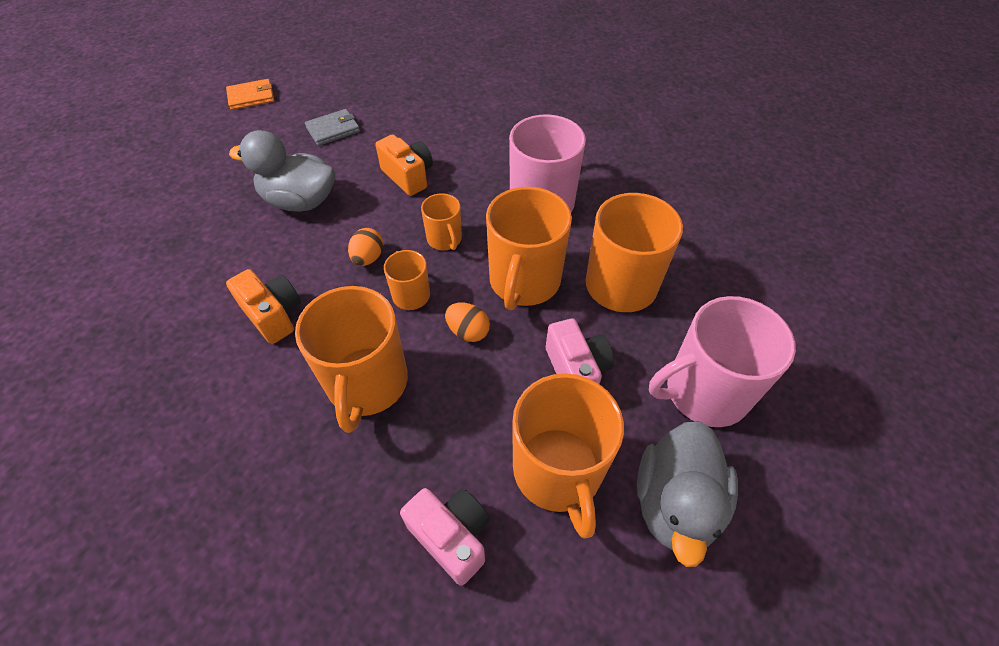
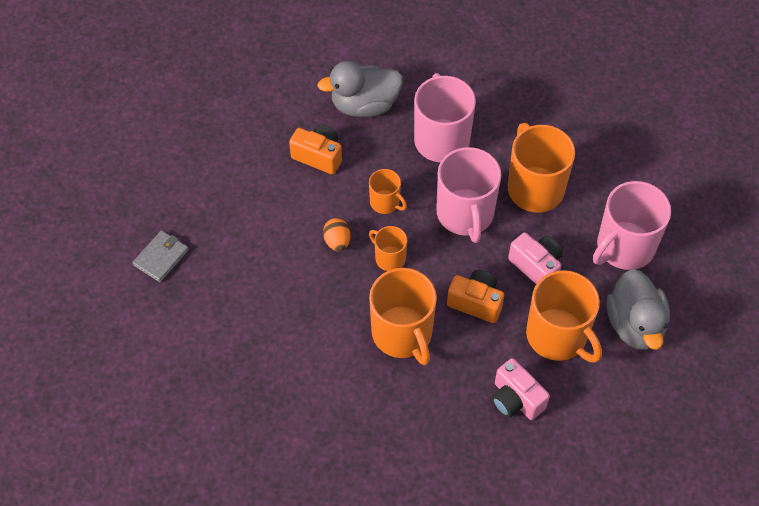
camera: 25 degrees left, 5 degrees up
orange wallet [226,79,274,110] -> none
orange camera [226,269,301,344] -> orange camera moved to [447,270,504,323]
grey duck [229,130,335,212] -> grey duck moved to [317,61,403,117]
grey wallet [305,109,360,146] -> grey wallet moved to [132,230,189,282]
pink camera [400,488,490,586] -> pink camera turned 150 degrees counterclockwise [492,358,550,420]
orange egg [445,303,490,342] -> none
orange mug [486,187,572,310] -> pink mug [436,147,501,243]

